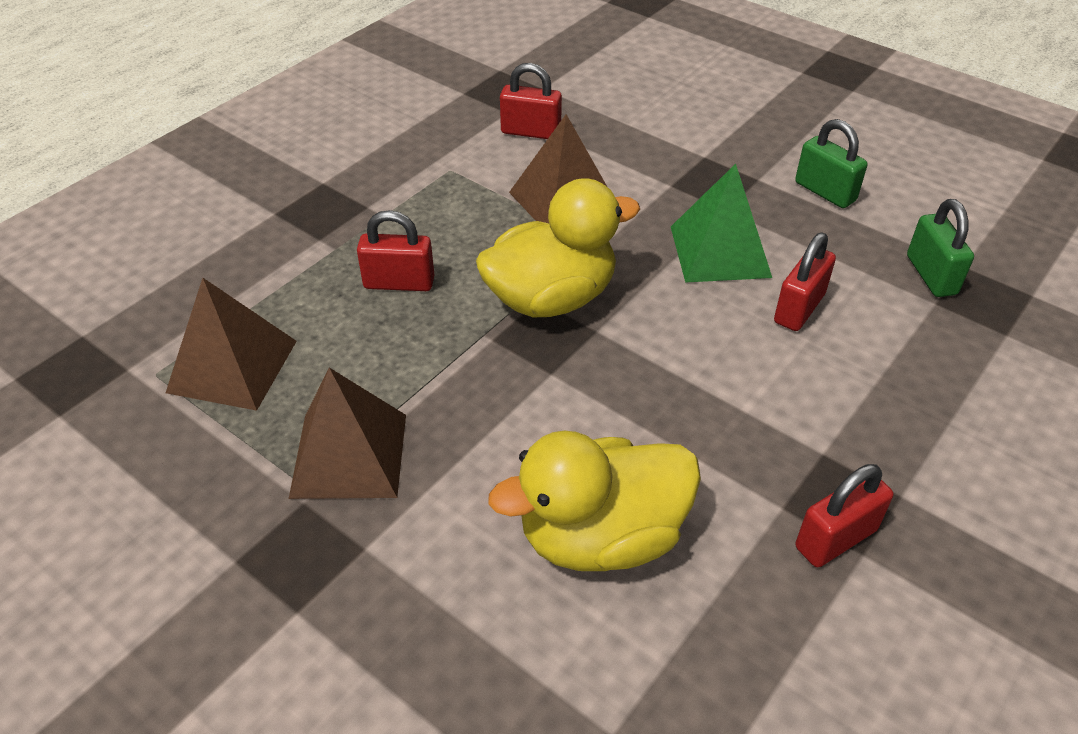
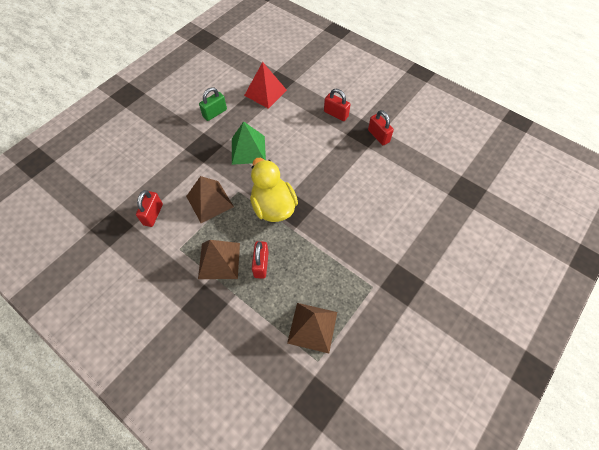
camera: 90 degrees left, 15 degrees up
brown pyramid [289,368,406,499] -> brown pyramid moved to [198,240,240,279]
yellow duck [488,431,701,571] -> none
red padlock [774,233,836,331] -> red padlock moved to [324,89,350,121]
green padlock [907,199,974,297] -> red pyramid [244,62,287,109]

